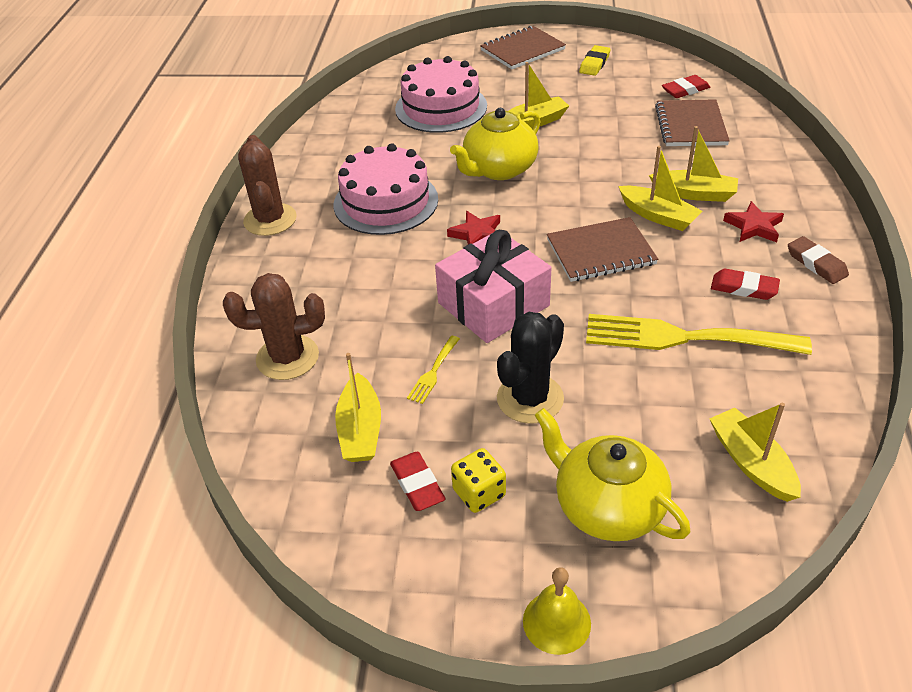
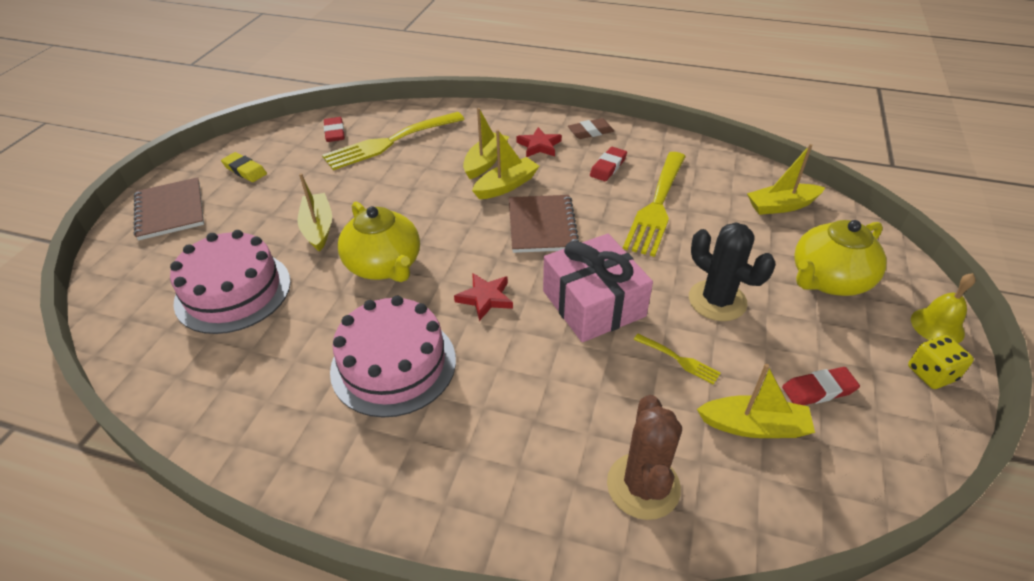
camera: 80 degrees left, 0 degrees up
brown cactus [238,135,296,236] -> none
yellow dice [451,448,506,513] -> yellow dice moved to [908,335,974,389]
brown notebook [655,99,730,146] -> yellow fork [322,112,464,170]

